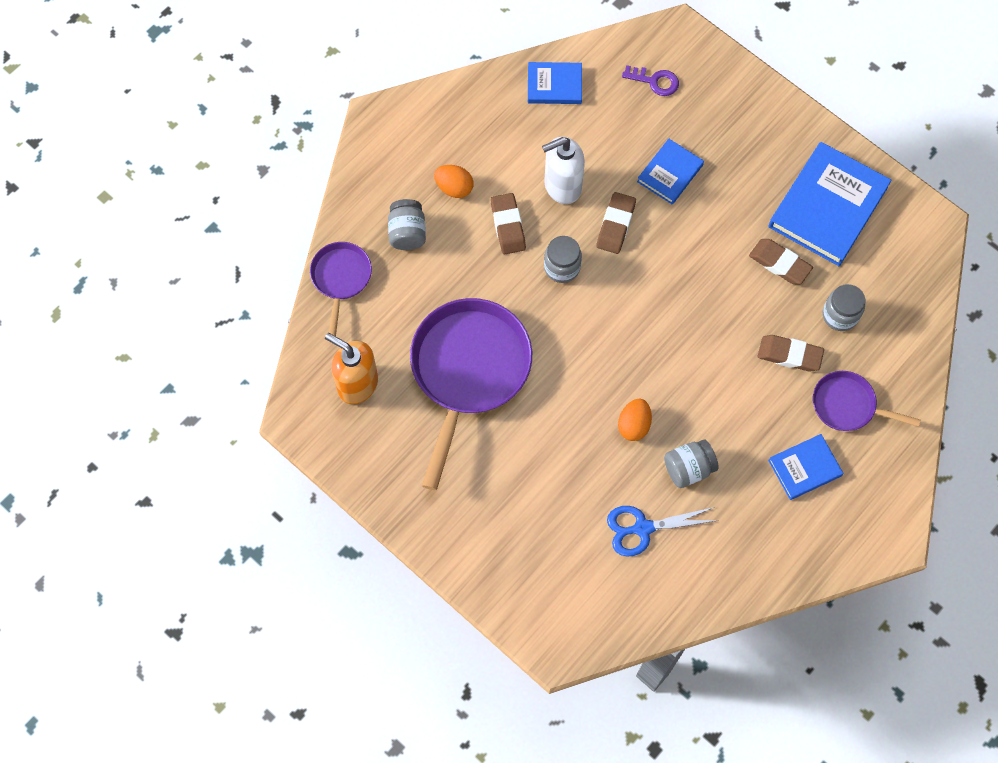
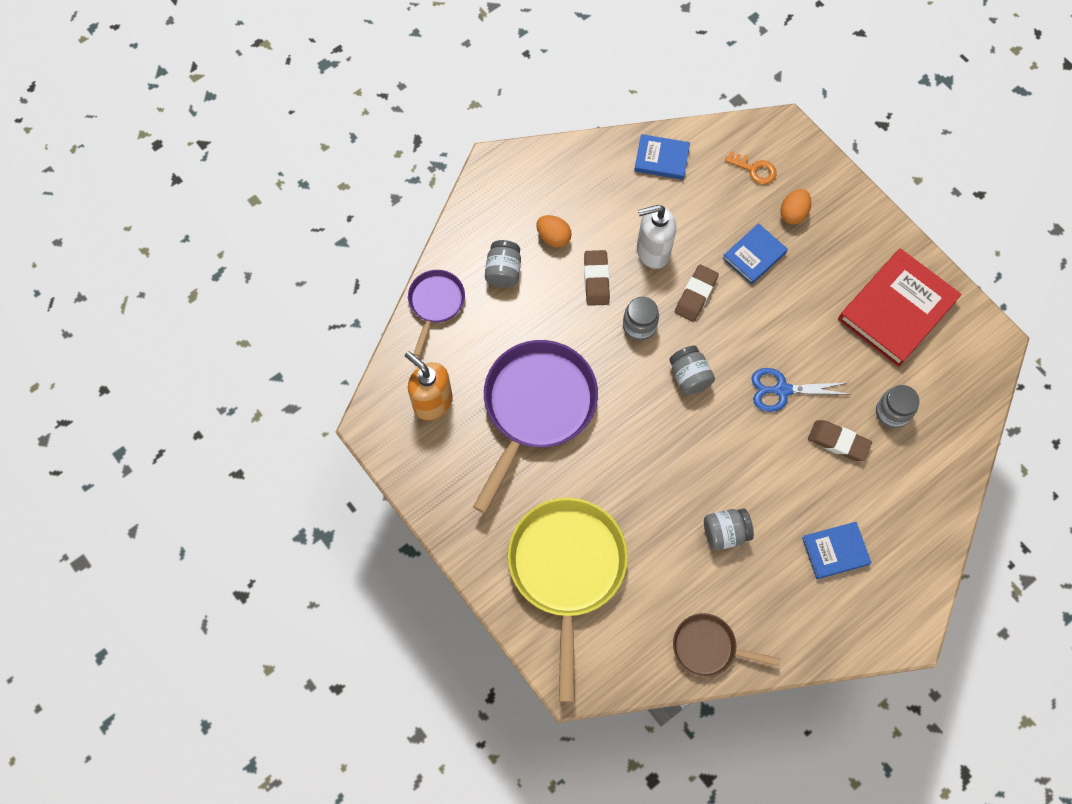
camera: 10 degrees right, 0 degrees up
blue scissors [607,506,718,557] -> blue scissors moved to [751,368,851,412]
orange egg [618,399,652,441] -> orange egg moved to [780,189,811,225]
purple key [622,65,679,96] -> orange key [725,151,777,185]
brown eraser [749,239,813,285] -> none
blue book [769,142,892,266] -> red book [838,248,962,367]
purple pan [813,371,920,431] -> none
none -> yellow pan [508,498,628,702]
none -> grey jar [669,346,715,395]
none -> brown pan [673,613,781,677]

